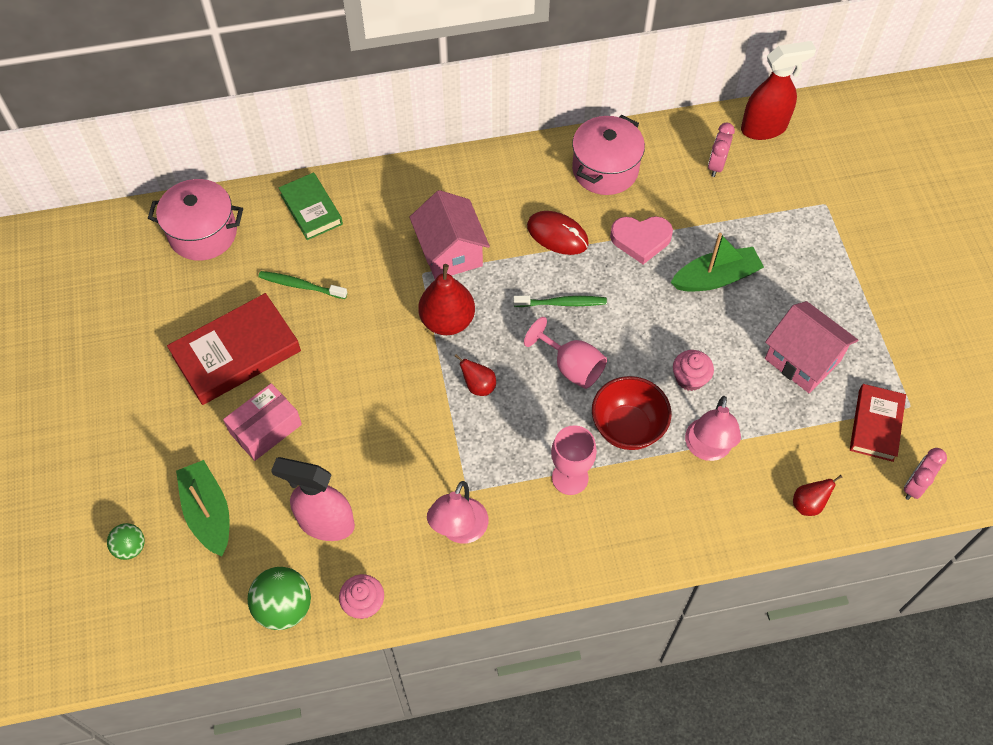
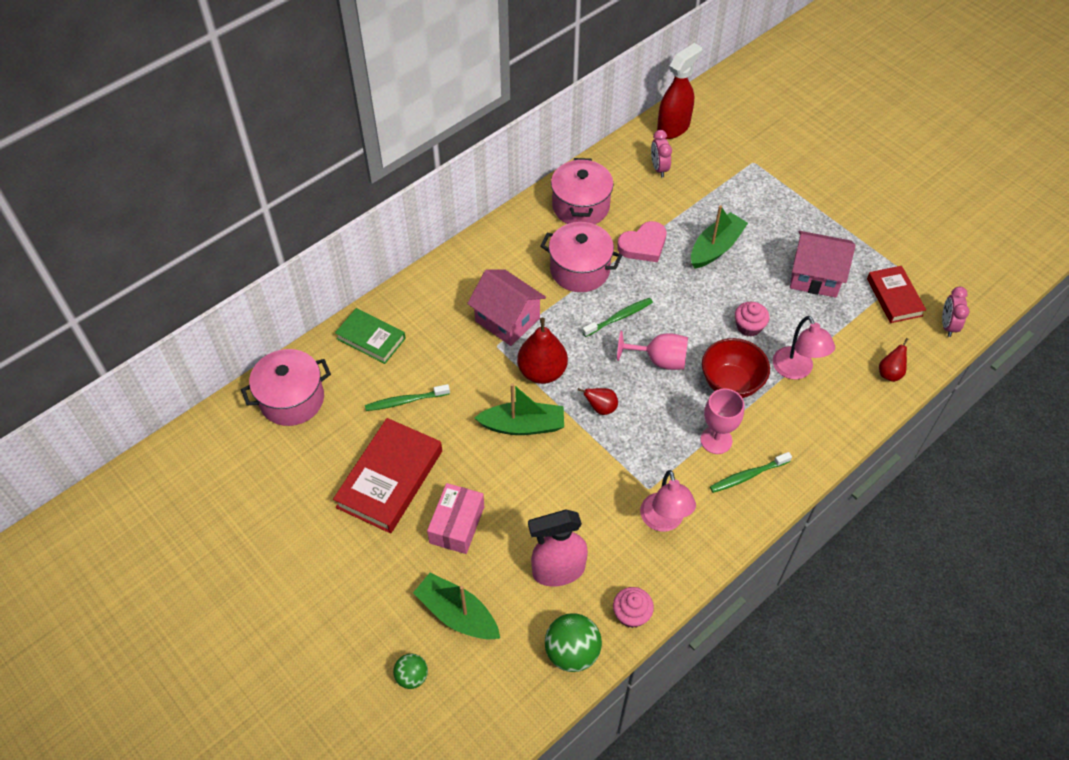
camera: 30 degrees left, 5 degrees down
red mouse [527,211,589,255] -> pink pot [540,222,622,292]
none -> green boat [474,383,564,435]
none -> green toothbrush [710,452,792,493]

